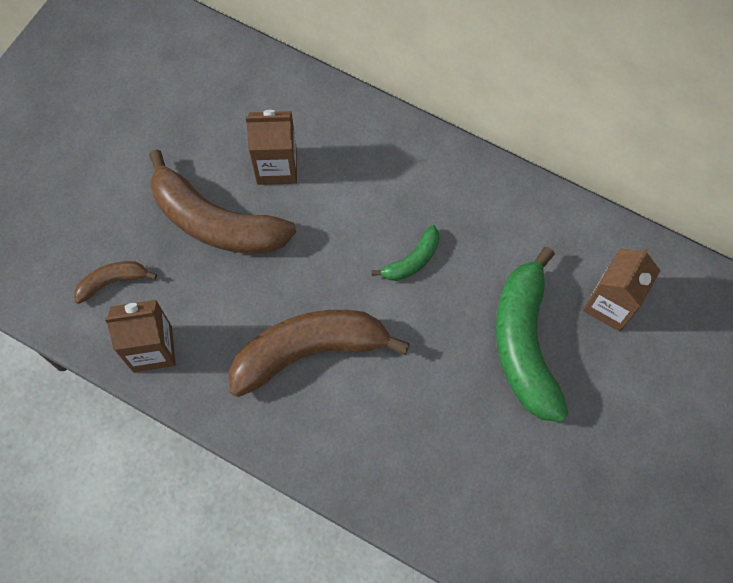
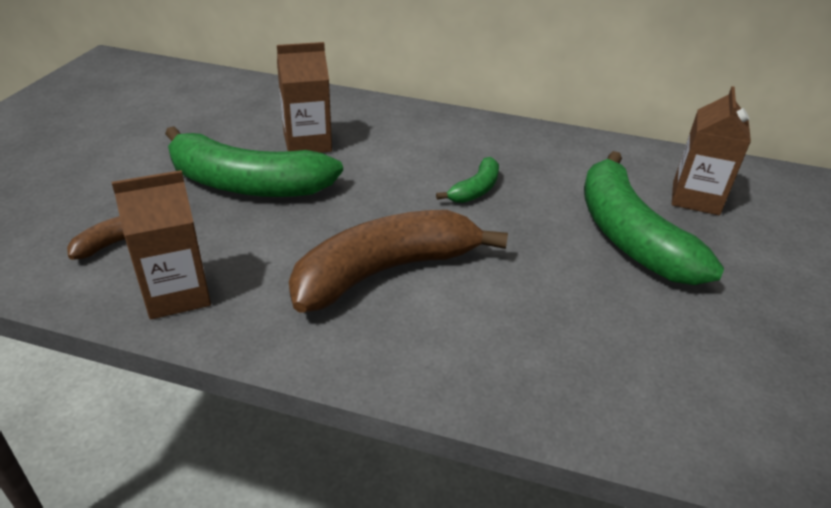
camera: 15 degrees left, 30 degrees down
brown banana [149,149,296,254] -> green banana [165,126,343,197]

